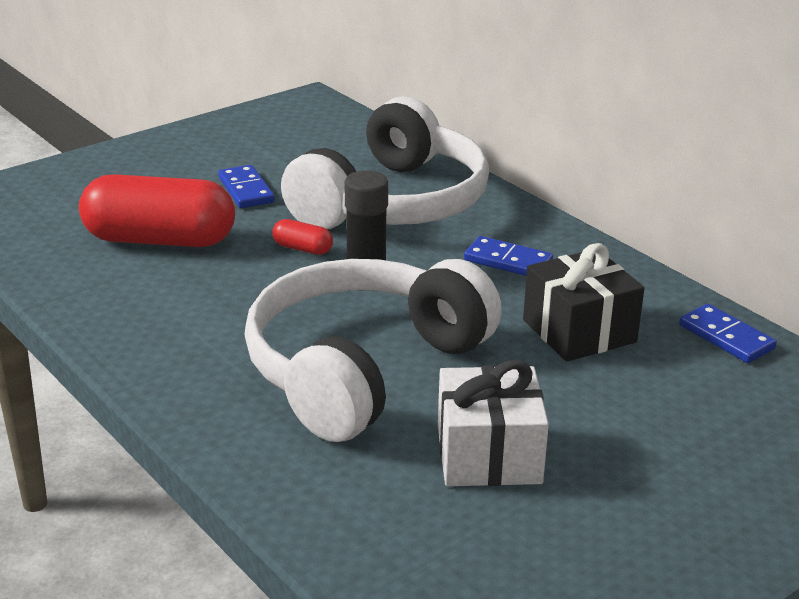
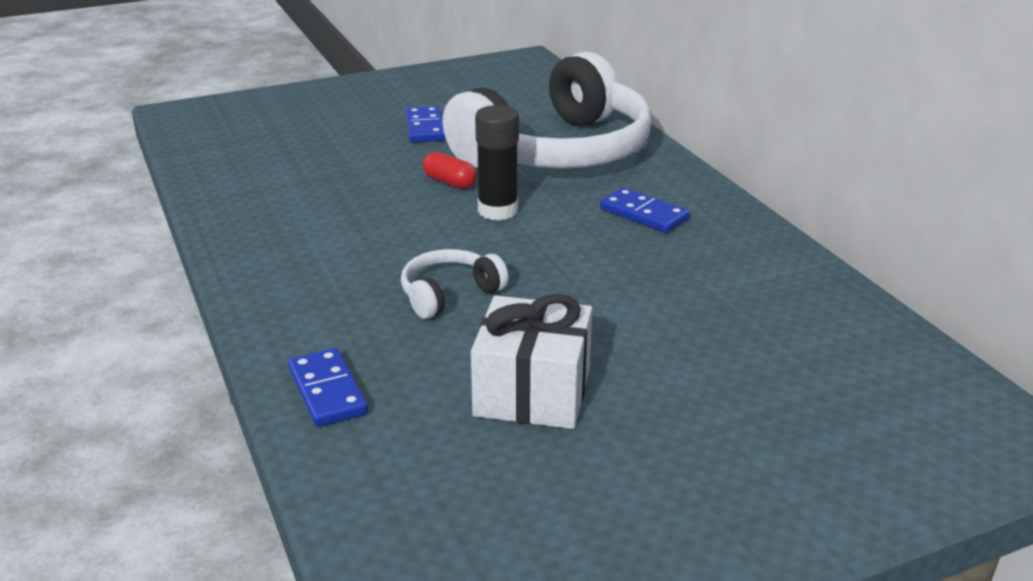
camera: 15 degrees right, 0 degrees up
red capsule [79,174,235,247] -> none
white headphones [244,259,502,442] -> white headphones [401,249,509,319], size x0.41
black gift [523,243,644,362] -> none
blue domino [679,304,777,363] -> blue domino moved to [288,348,368,427]

